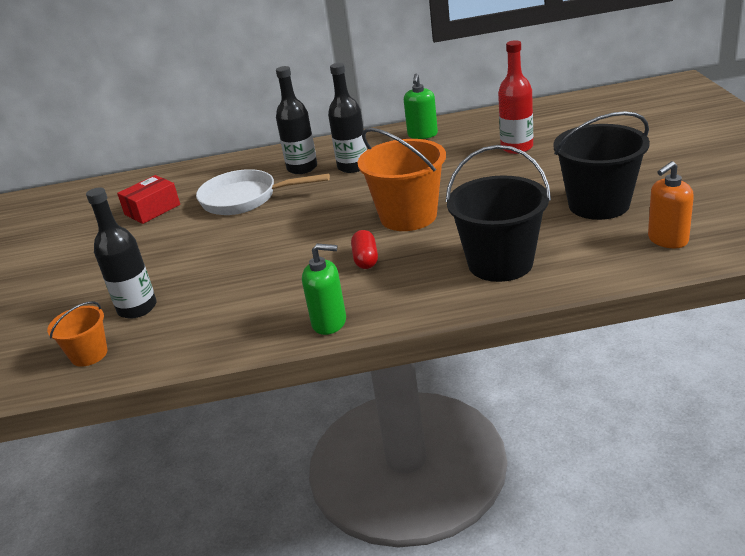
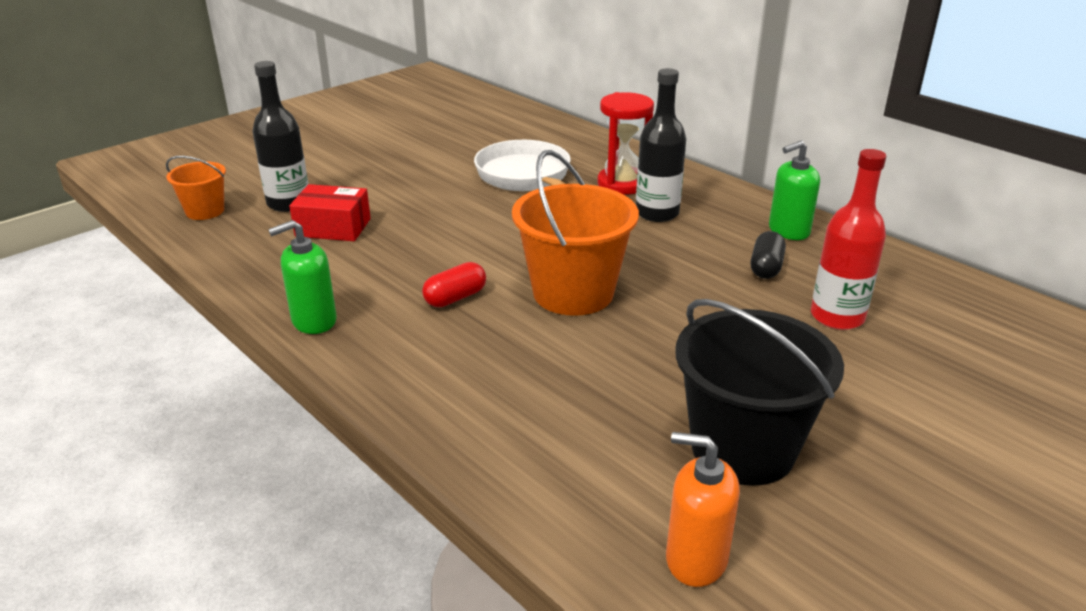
camera: 50 degrees right, 0 degrees up
red box [117,175,180,224] -> red box moved to [289,184,371,241]
black bottle [276,66,317,174] -> red hourglass [597,92,654,195]
green soap dispenser [302,243,346,335] -> green soap dispenser turned 90 degrees clockwise [268,220,337,334]
black bucket [446,145,551,282] -> none
none -> black capsule [750,231,786,279]

